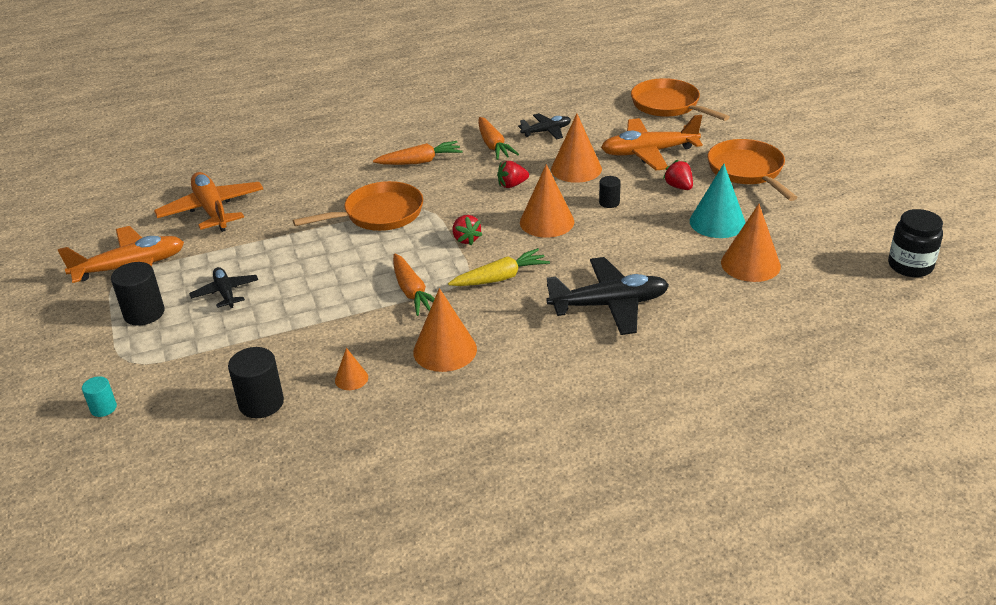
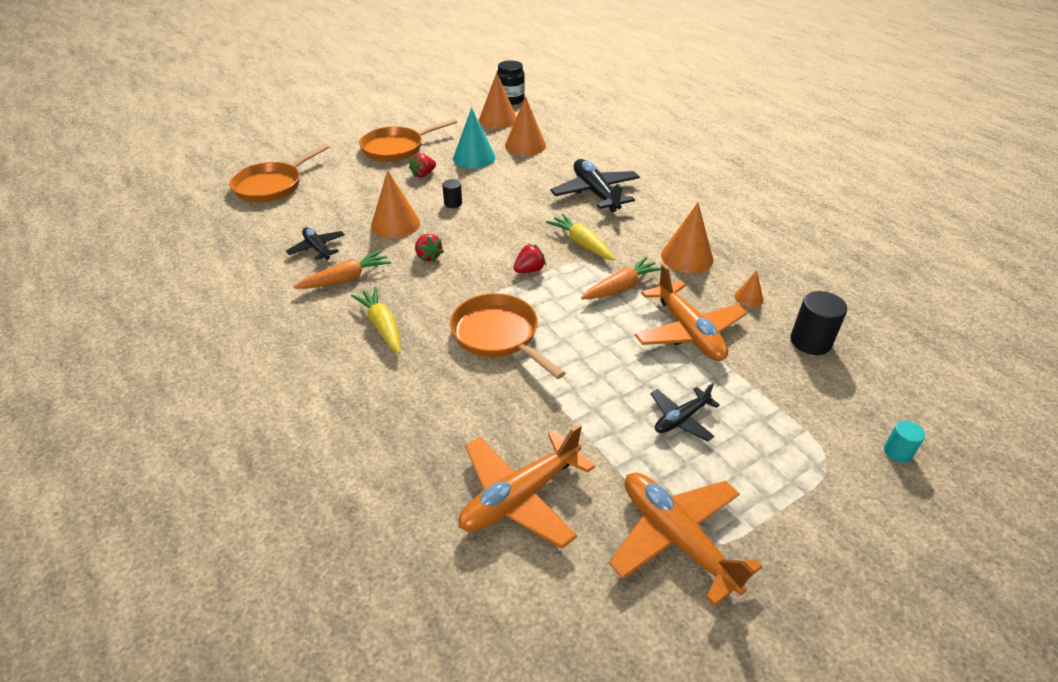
camera: 105 degrees left, 5 degrees up
black cylinder [111,262,165,326] -> none
orange carrot [373,141,463,165] -> yellow carrot [351,287,401,354]
orange cone [520,164,574,238] -> orange cone moved to [479,73,516,129]
orange plane [601,115,703,171] -> orange plane moved to [635,264,747,361]

